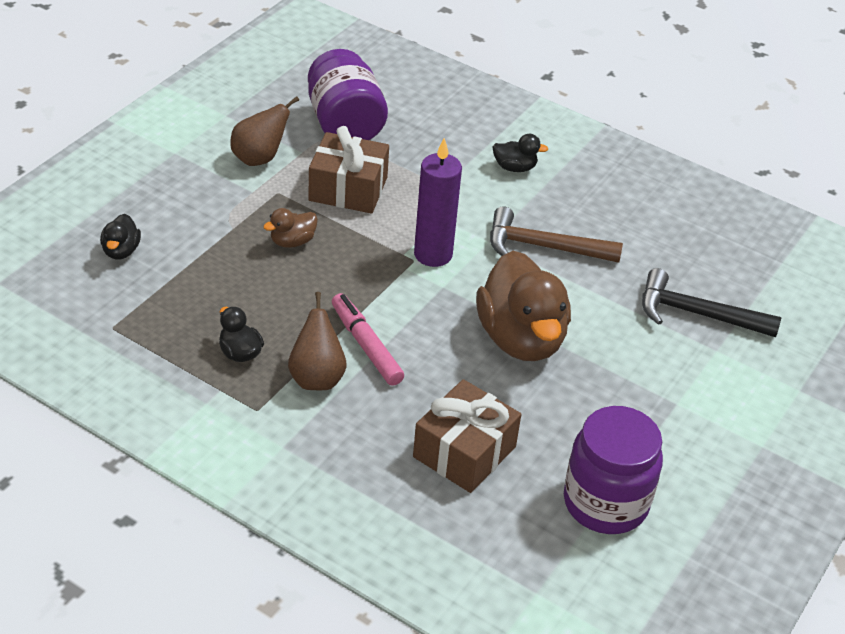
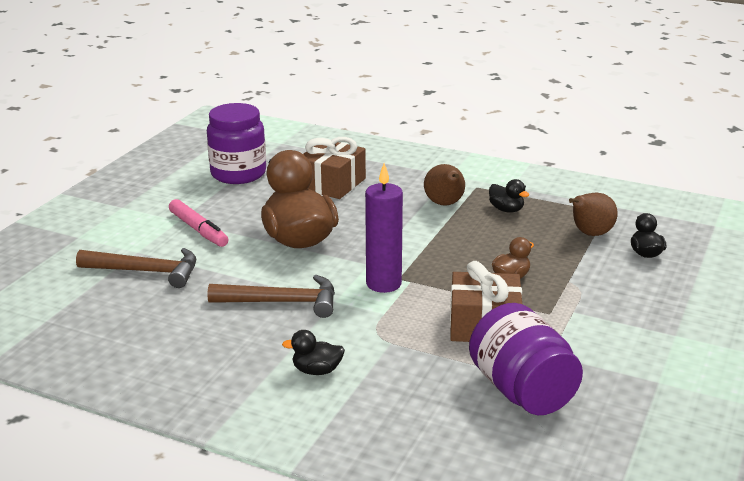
camera: 175 degrees right, 15 degrees down
brown pear [230,96,299,166] -> brown pear moved to [569,193,618,236]
pink marker [332,293,404,386] -> pink marker moved to [169,199,229,247]
black hammer [642,268,781,337] -> brown hammer [76,248,196,288]

